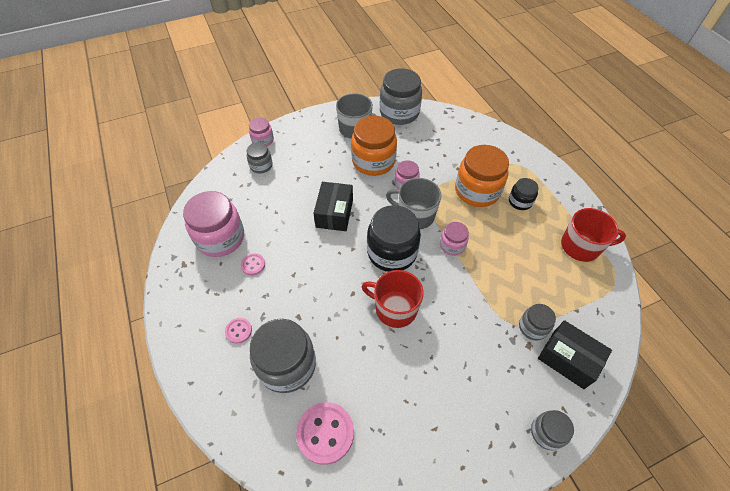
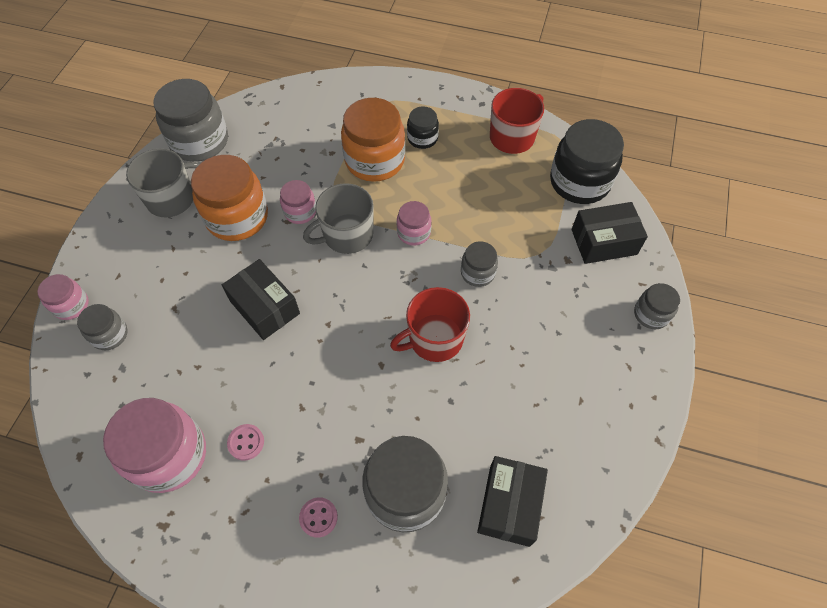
camera: 50 degrees left, 5 degrees up
pink button [296,402,354,465] -> black box [477,456,548,547]
black jar [367,205,421,272] -> black jar moved to [550,119,624,204]
grey jar [519,304,556,340] -> grey jar moved to [461,241,498,287]

